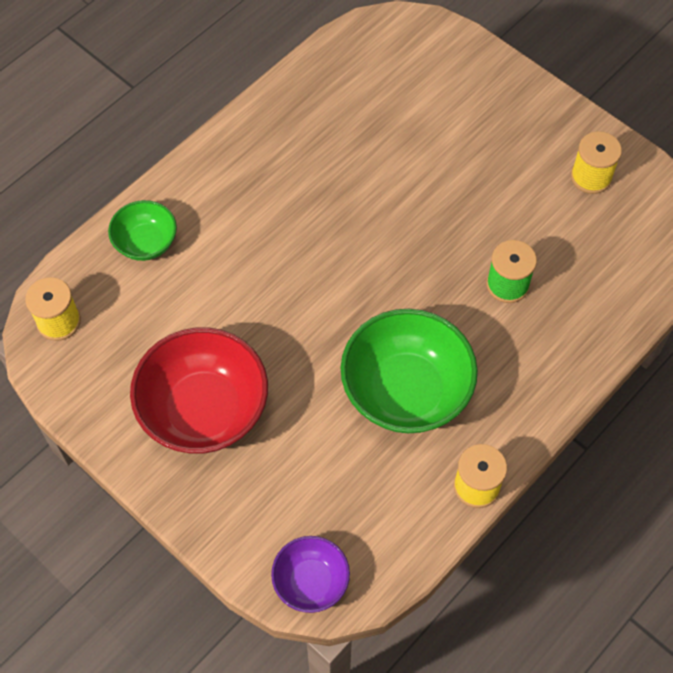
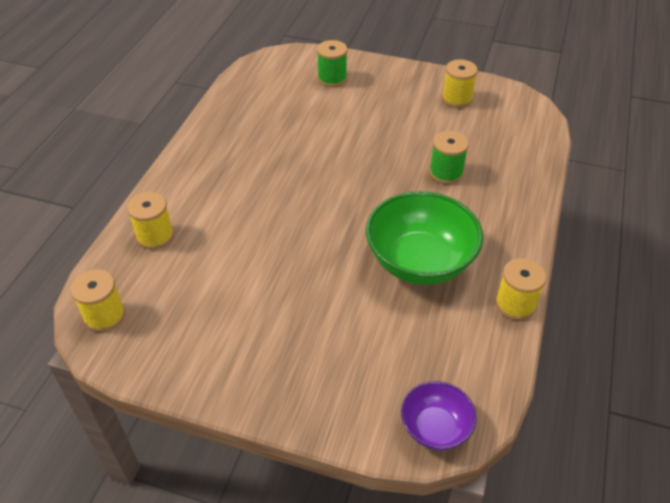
camera: 25 degrees left, 15 degrees down
green bowl [108,200,177,261] -> yellow spool [127,192,174,249]
red bowl [130,327,268,454] -> none
none -> green spool [317,40,348,87]

